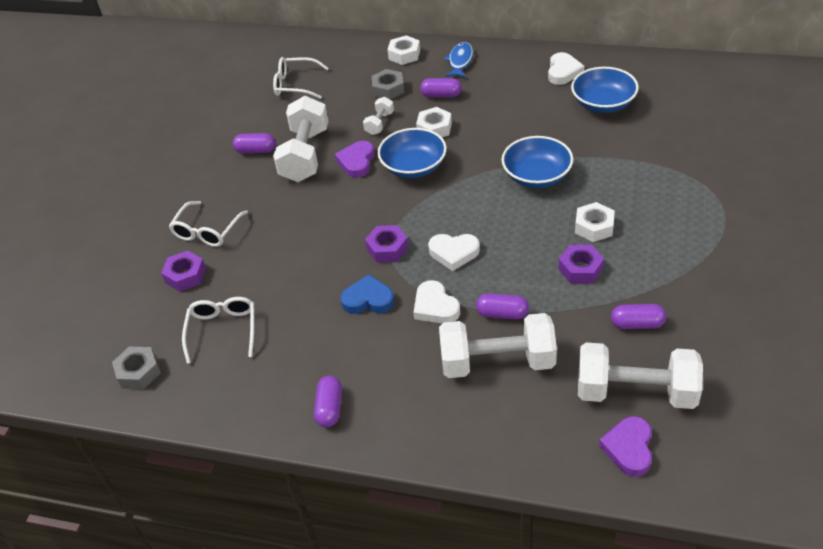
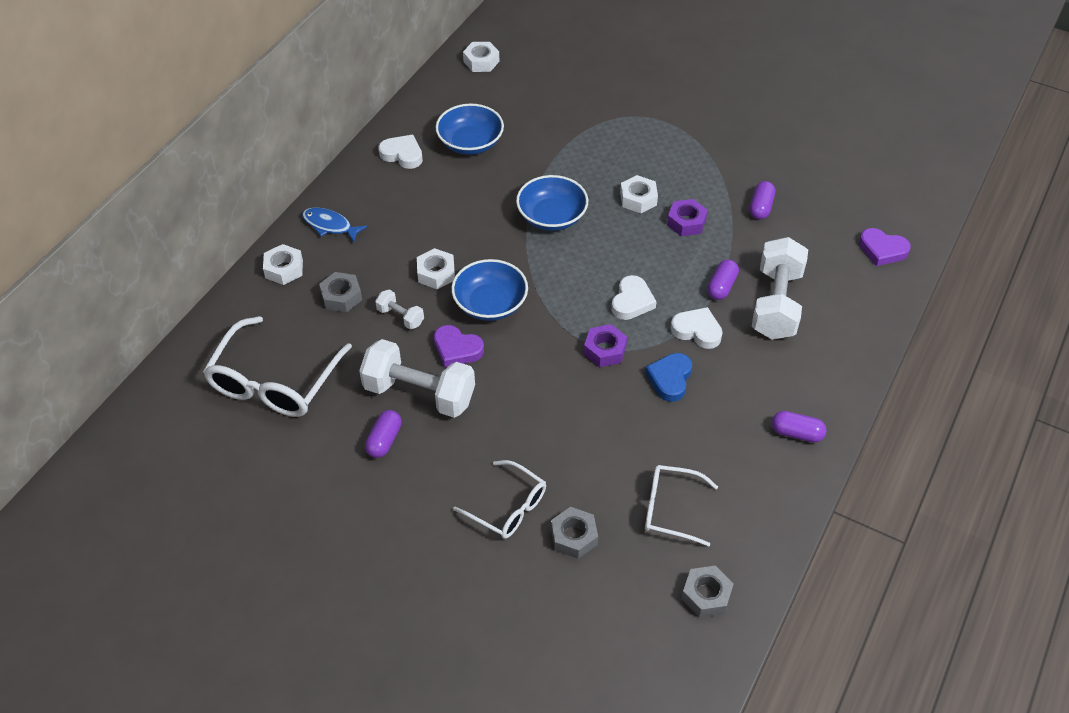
camera: 80 degrees left, 5 degrees up
purple nut [161,251,206,292] -> grey nut [551,507,598,559]
white glasses [273,57,329,99] -> white glasses [203,316,352,417], size x1.67
white heart [413,280,460,324] -> white heart turned 135 degrees counterclockwise [670,307,723,349]
purple capsule [420,78,462,97] -> none
white dumbbell [578,342,703,409] -> none
none -> white nut [463,42,499,72]

